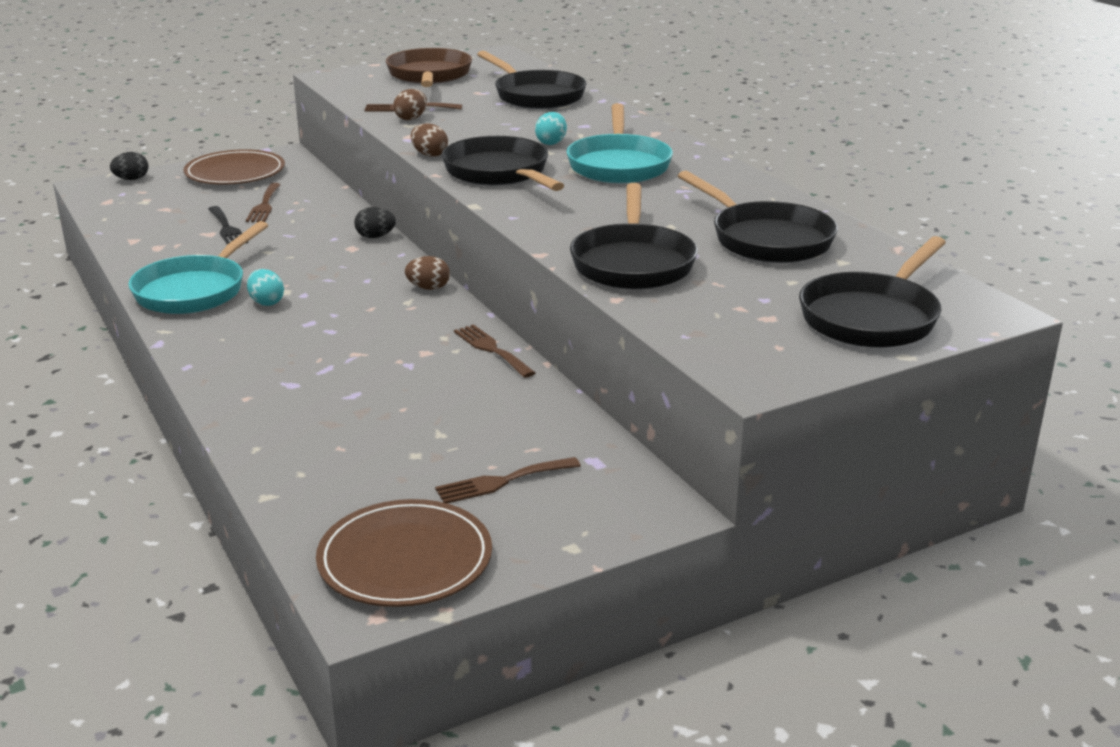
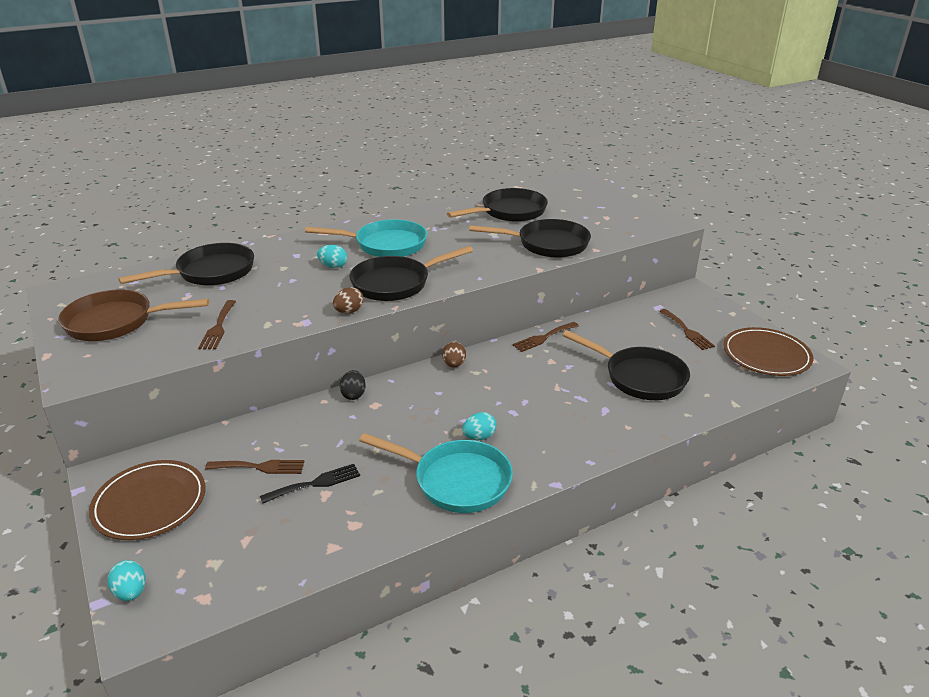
camera: 90 degrees left, 5 degrees up
black egg [110,152,148,180] -> turquoise egg [108,560,146,601]
brown egg [393,89,427,120] -> none
black pan [799,236,946,348] -> black pan moved to [562,330,690,400]

